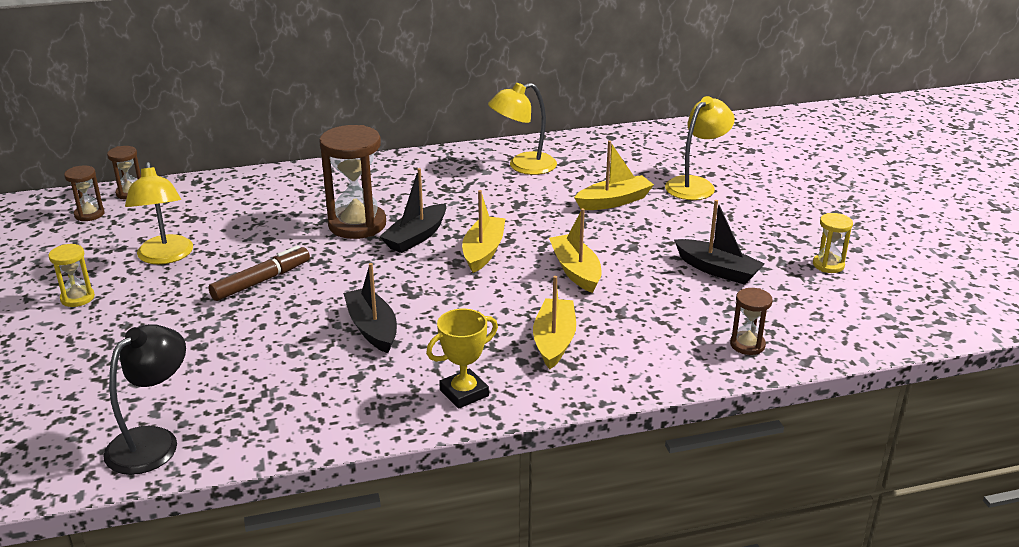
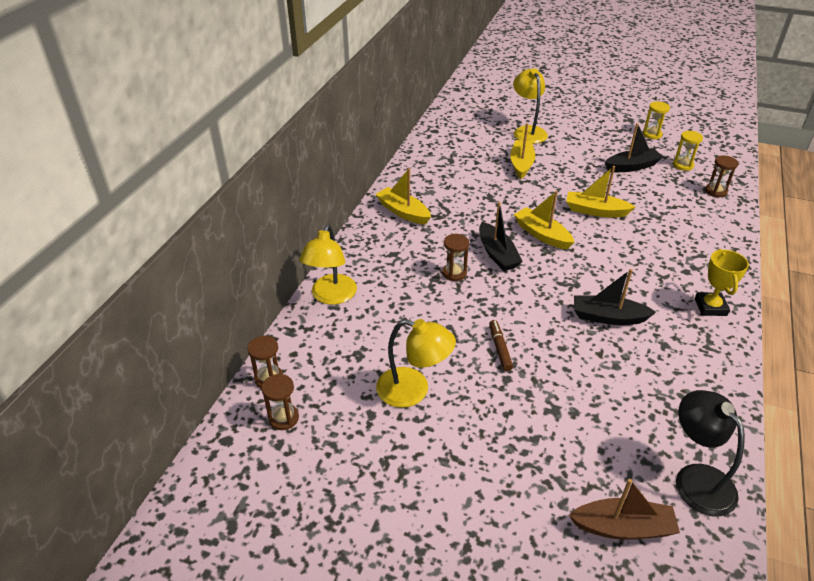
camera: 55 degrees left, 10 degrees up
yellow hourglass [48,244,95,307] -> yellow hourglass moved to [673,131,703,171]
brown marker [208,245,310,301] -> brown marker [489,320,513,371], size x0.66
brown hourglass [319,125,386,239] -> brown hourglass [442,234,469,281], size x0.50
yellow lamp [488,83,557,175] -> yellow lamp moved to [299,224,357,305]
yellow boat [533,276,576,369] -> yellow boat moved to [375,168,431,224]
none -> brown boat [569,479,680,540]

